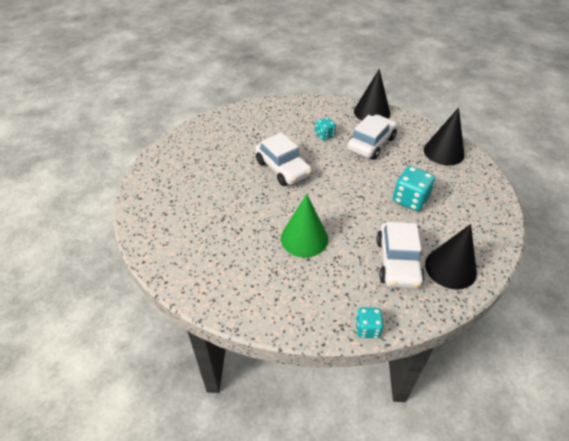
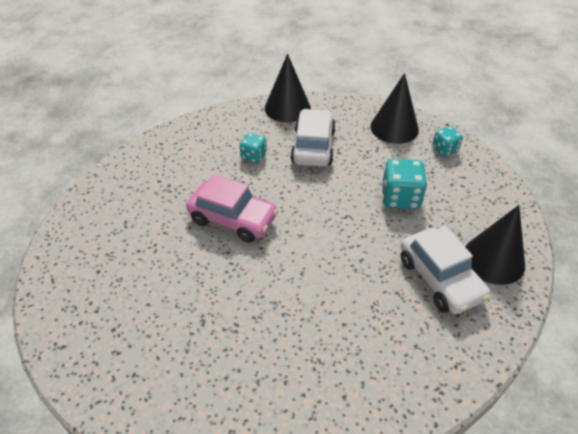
camera: 30 degrees left, 0 degrees up
white car [255,132,312,186] -> pink car [186,174,278,243]
green cone [281,194,328,258] -> none
turquoise dice [355,308,383,338] -> turquoise dice moved to [432,126,463,157]

